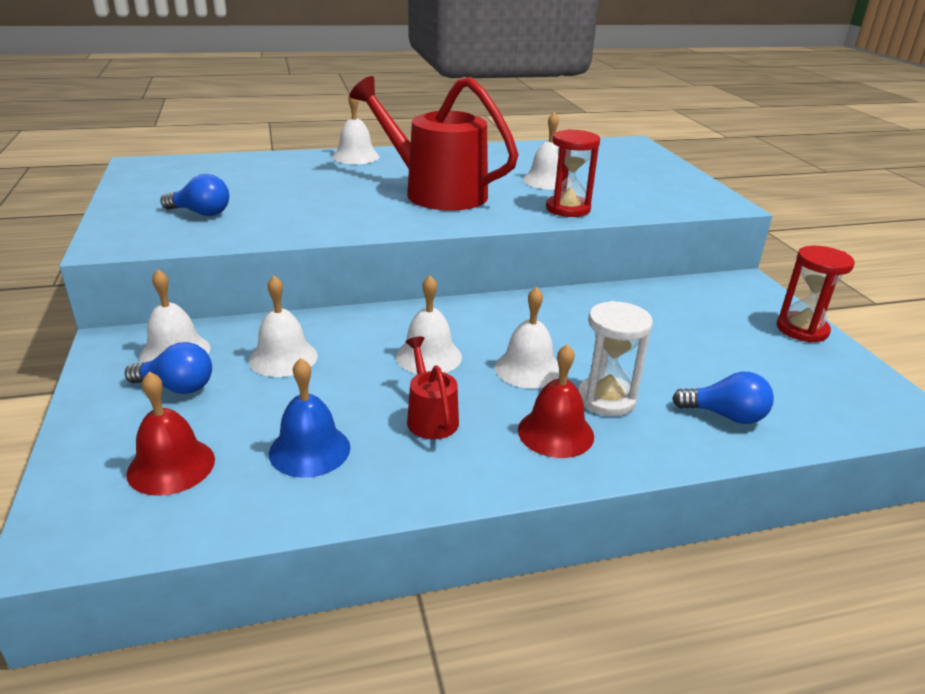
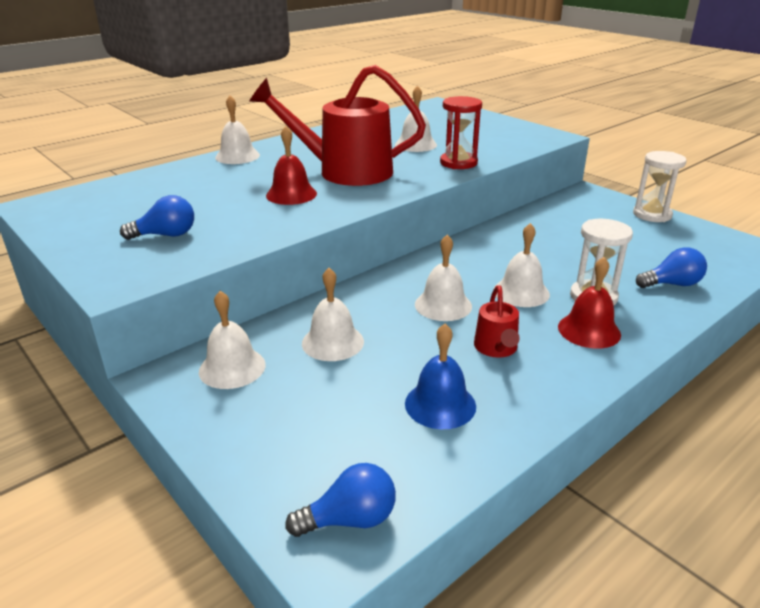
camera: 25 degrees left, 0 degrees up
blue light bulb [125,342,212,394] -> blue light bulb moved to [285,463,396,537]
red bell [126,372,215,496] -> red bell moved to [266,126,317,205]
red watering can [406,337,459,439] -> red watering can turned 135 degrees counterclockwise [474,285,520,358]
red hourglass [776,246,855,343] -> white hourglass [633,151,687,222]

